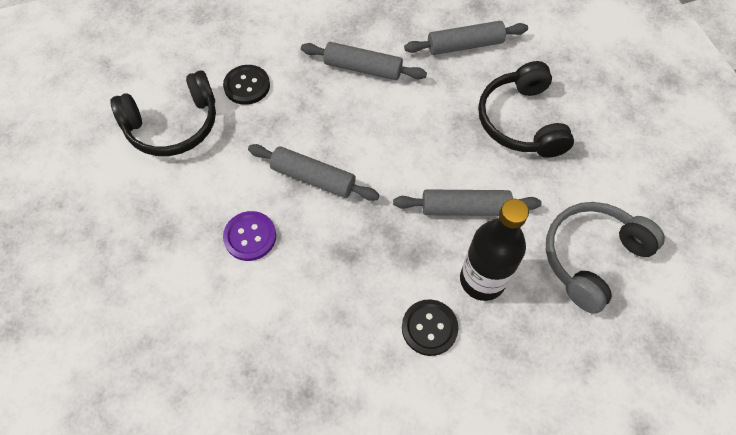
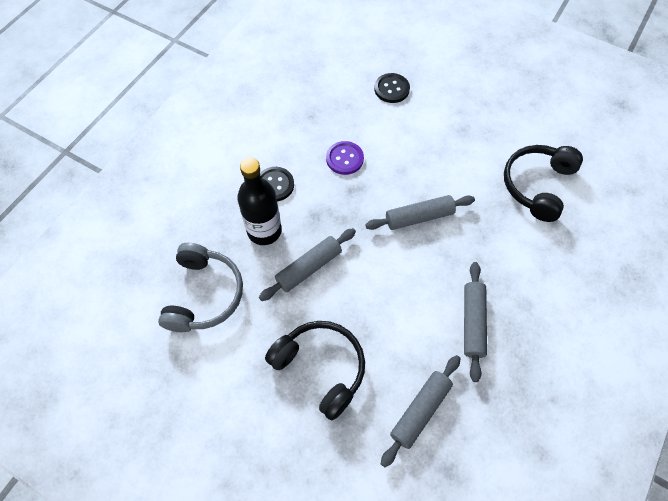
camera: 140 degrees right, 0 degrees up
black button [223,65,270,105] -> black button moved to [374,73,410,103]
purple button [223,211,276,261] -> purple button moved to [326,141,364,175]
grey rolling pin [301,42,427,80] -> grey rolling pin turned 60 degrees counterclockwise [464,262,487,382]

